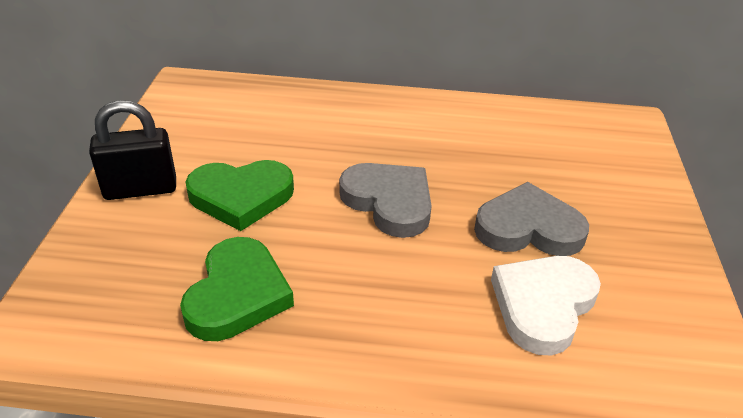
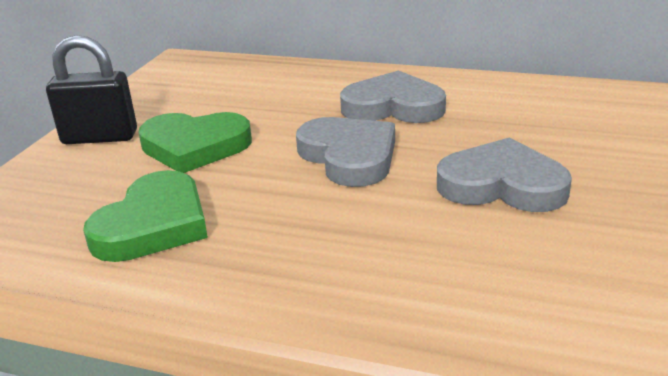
camera: 15 degrees right, 10 degrees down
white heart [491,256,601,355] -> none
none -> grey heart [340,70,446,123]

